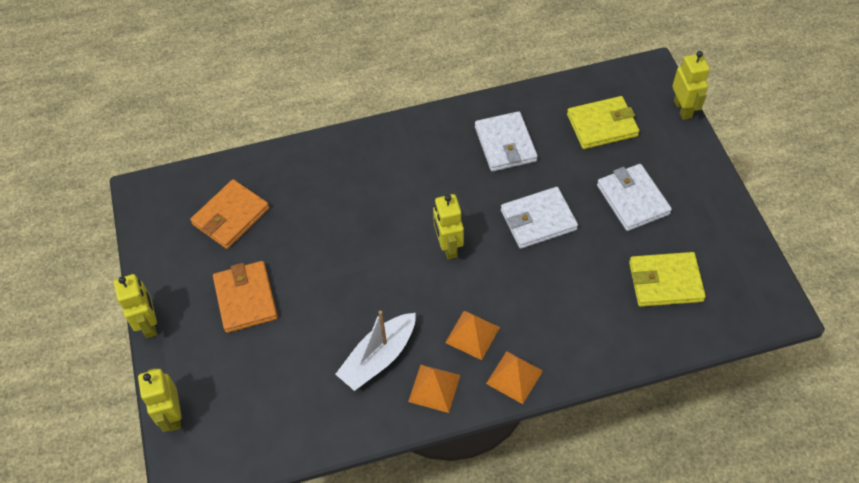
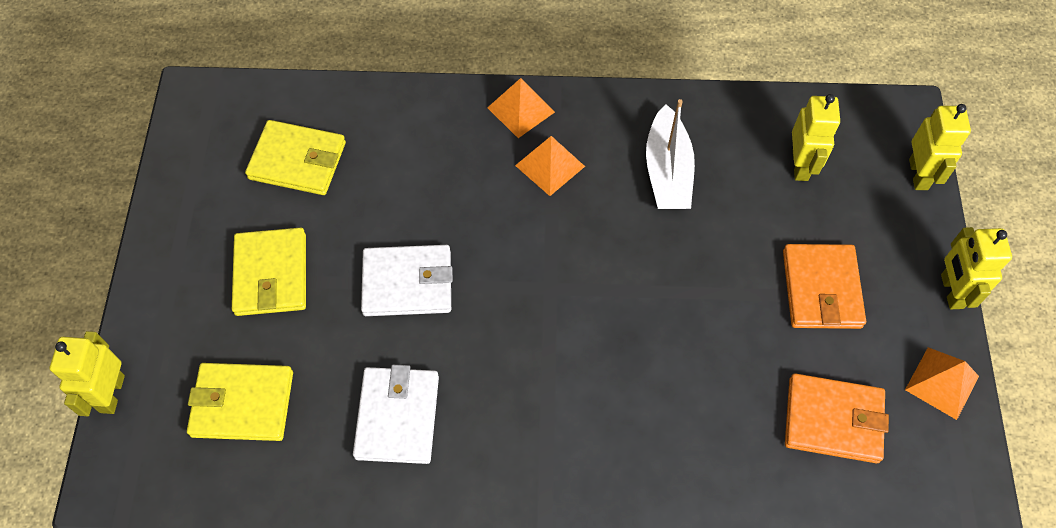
camera: 165 degrees left, 5 degrees up
orange wallet [190,179,269,249] -> orange wallet turned 45 degrees clockwise [785,373,889,463]
white boat [335,311,416,391] -> white boat turned 120 degrees clockwise [646,99,695,209]
orange pyramid [408,365,460,413] -> orange pyramid moved to [905,347,979,420]
yellow robot [433,194,464,260] -> yellow robot moved to [792,94,840,181]
white wallet [597,164,672,231] -> yellow wallet [232,228,306,316]

